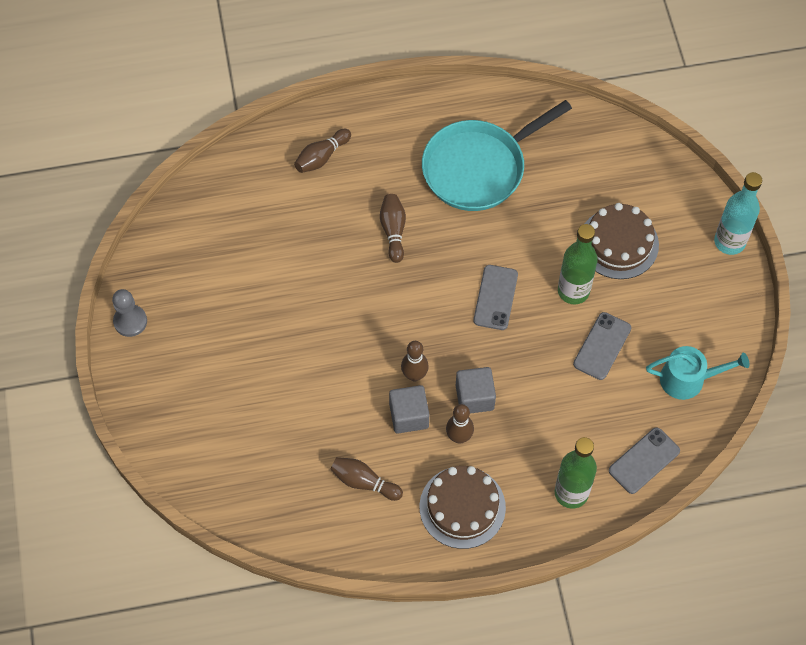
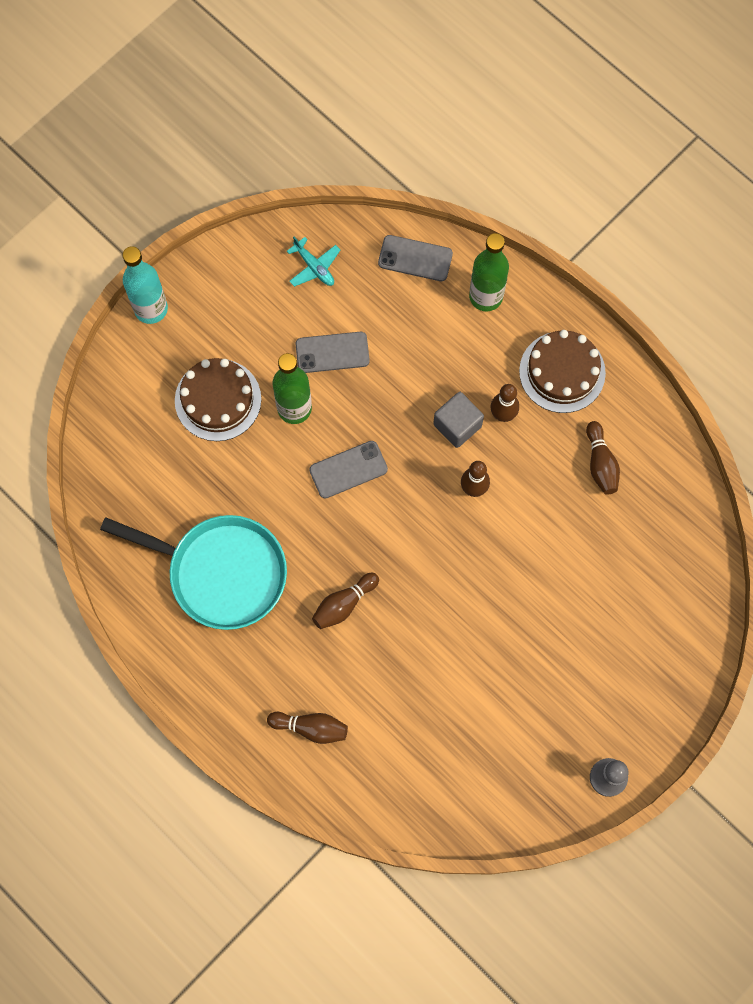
camera: 125 degrees left, 10 degrees up
grey cube [389,385,429,434] -> none
turquoise watering can [646,346,750,400] -> turquoise plane [287,237,340,287]

